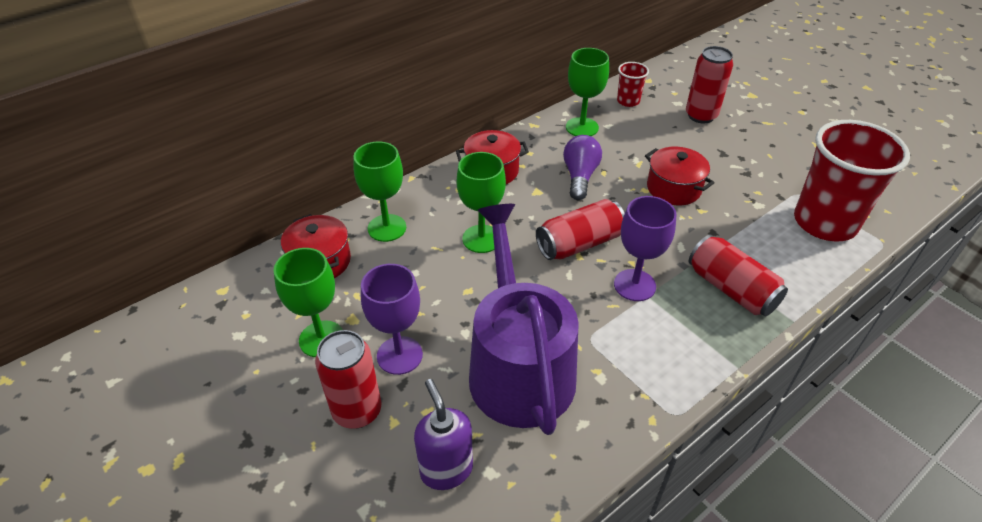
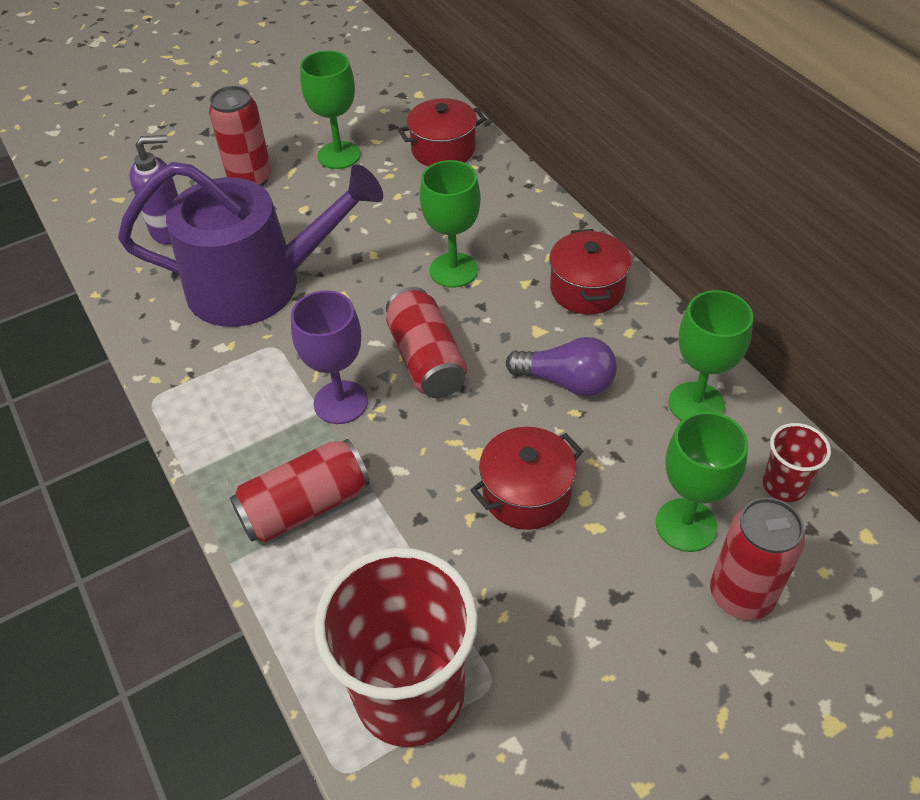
camera: 100 degrees right, 5 degrees up
green goblet [353,142,406,242] -> green goblet moved to [656,411,748,552]
purple goblet [361,264,423,375] -> none

